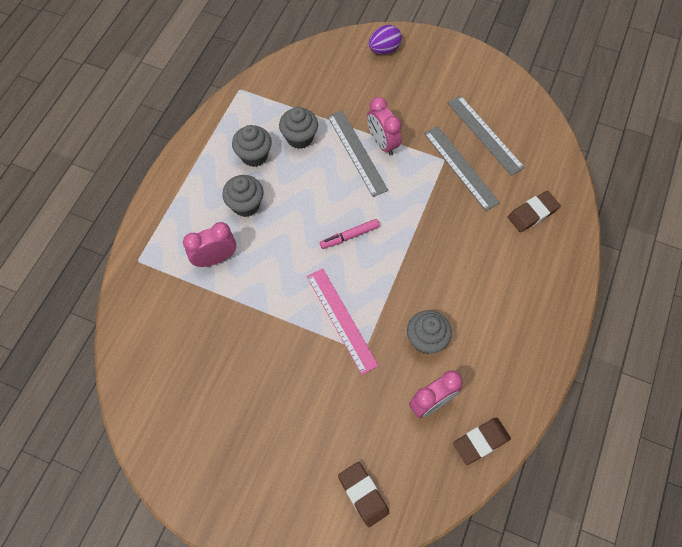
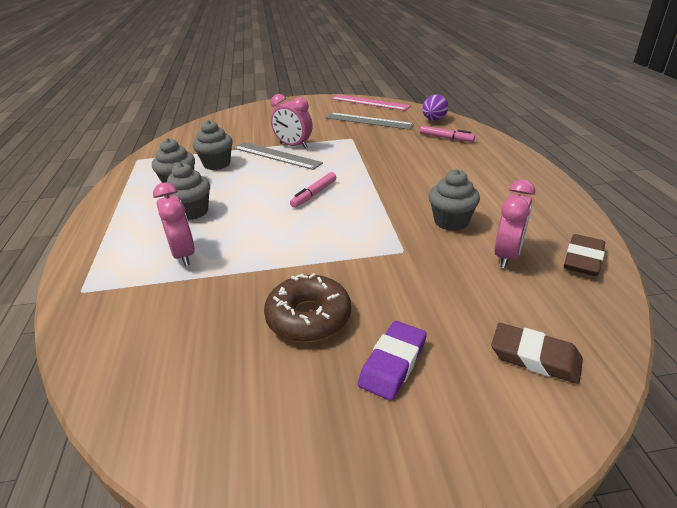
camera: 30 degrees left, 30 degrees down
pink clock [183,222,236,267] -> pink clock turned 120 degrees clockwise [153,182,195,266]
pink ruler [307,269,379,375] -> pink ruler moved to [331,94,411,111]
purple egg [369,25,402,54] -> purple egg moved to [422,94,448,121]
grey ruler [424,126,500,211] -> none
brown eraser [508,191,561,232] -> pink marker [420,126,475,142]
none -> brown donut [264,273,351,342]
none -> purple eraser [358,321,427,401]

